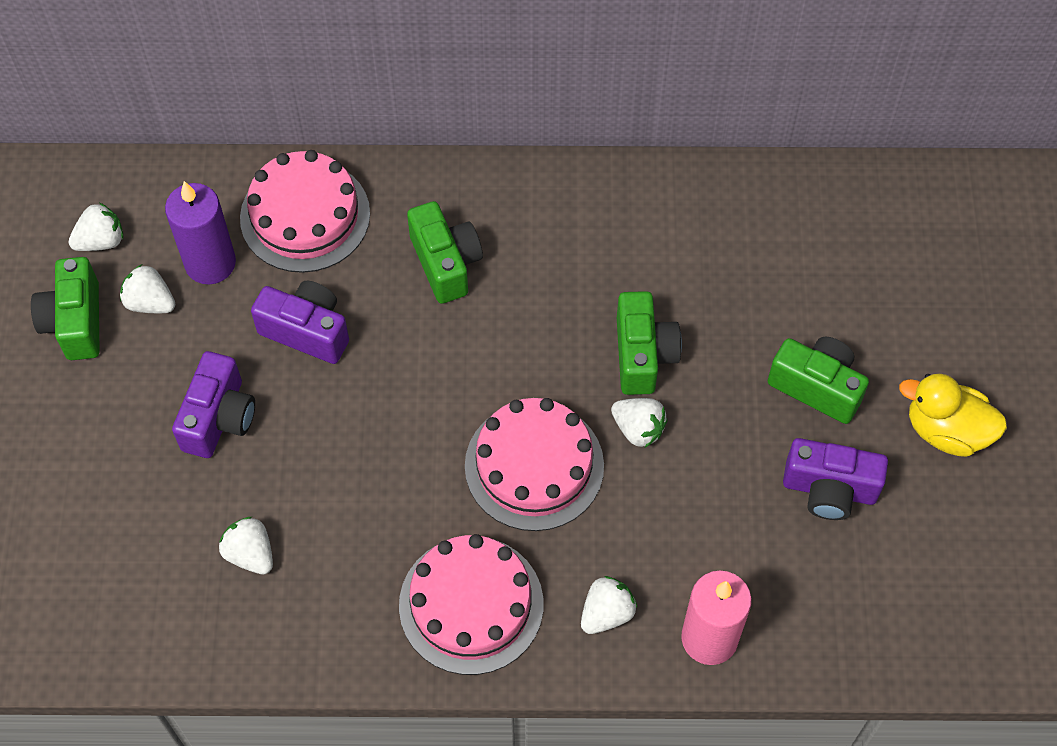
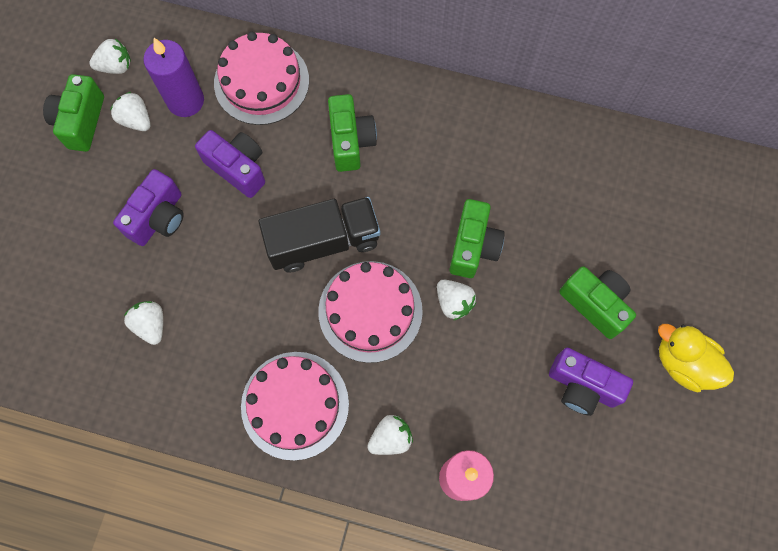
camera: 15 degrees right, 10 degrees up
none -> black truck [258,197,380,273]

